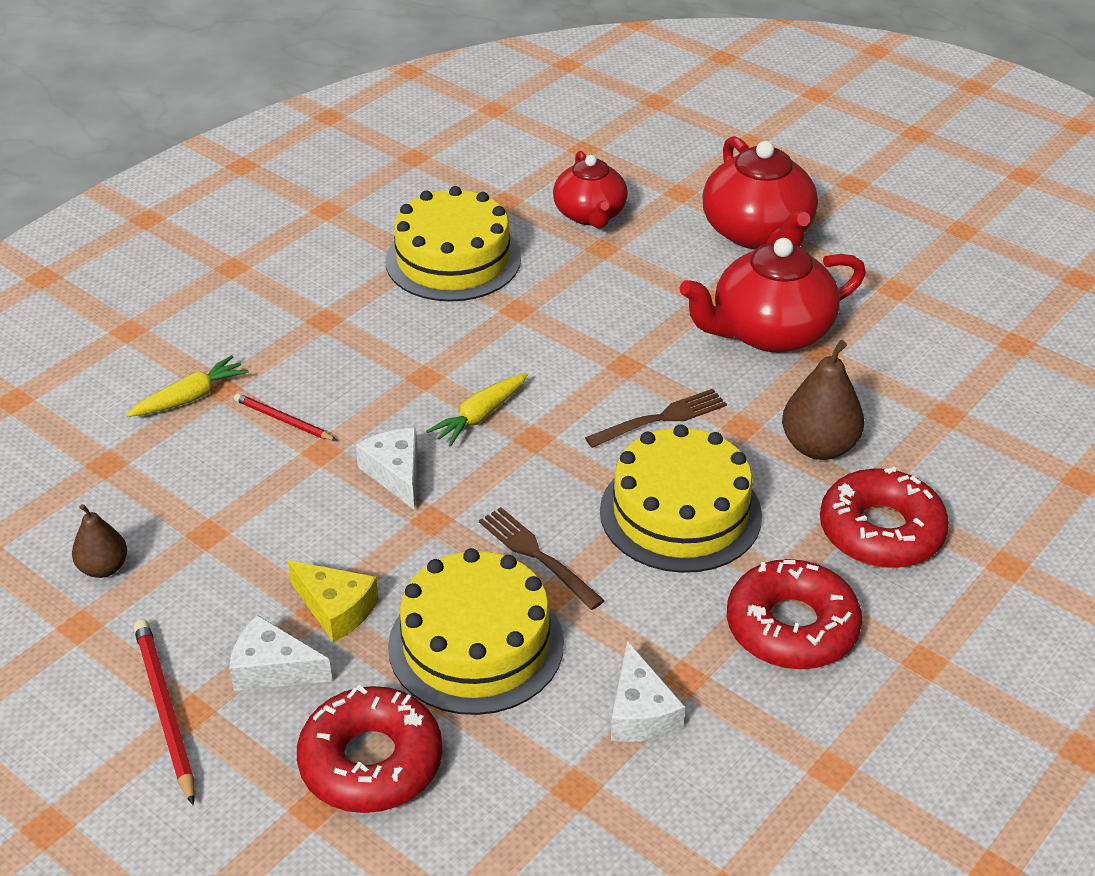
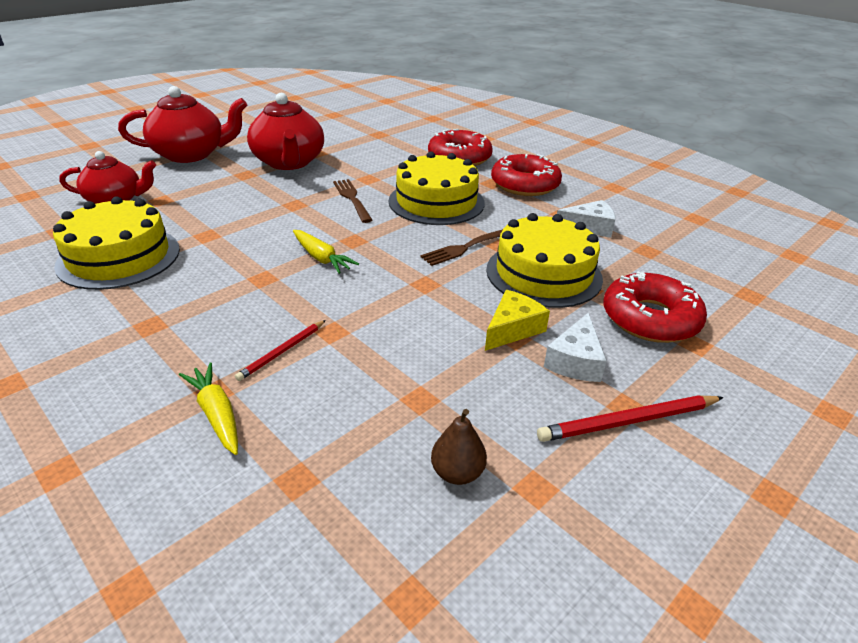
camera: 85 degrees left, 5 degrees down
white cheese [356,428,418,510] -> none
brown pear [782,340,864,460] -> none

